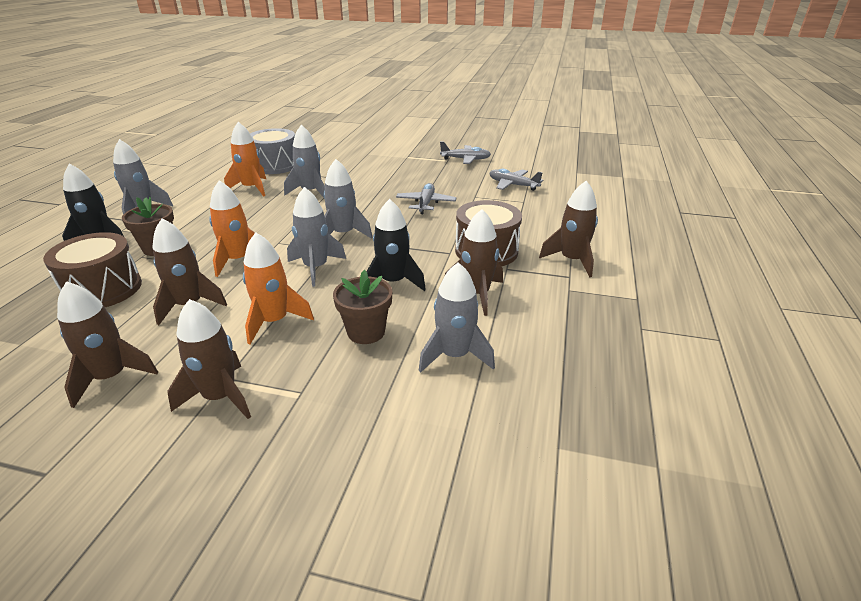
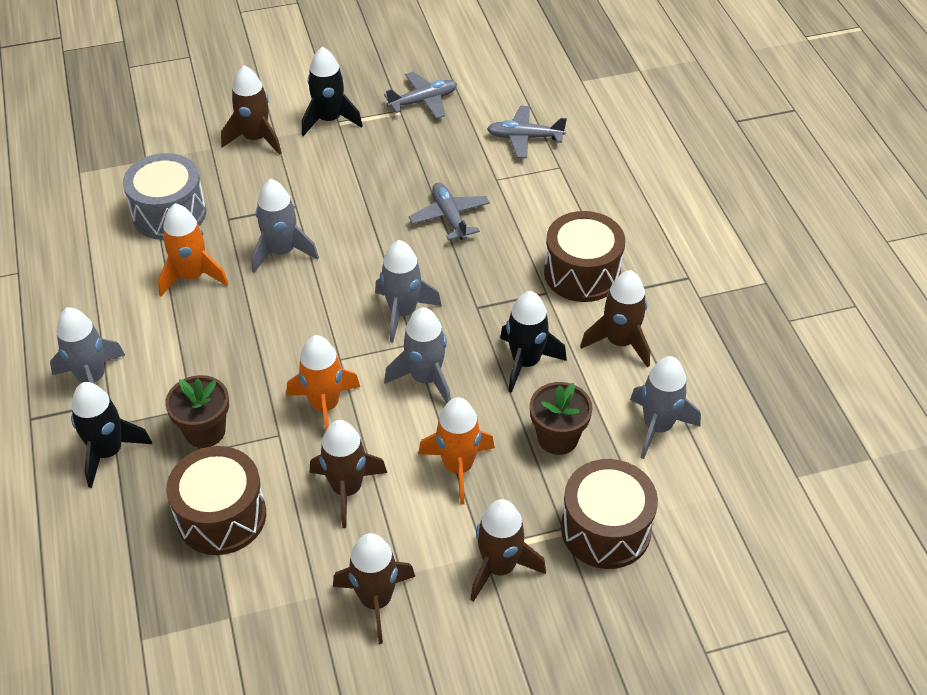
camera: 30 degrees left, 15 degrees up
brown rocket [539,181,598,277] -> brown rocket moved to [221,66,282,155]
none -> black rocket [302,47,363,136]
none -> brown drum [561,459,658,569]

